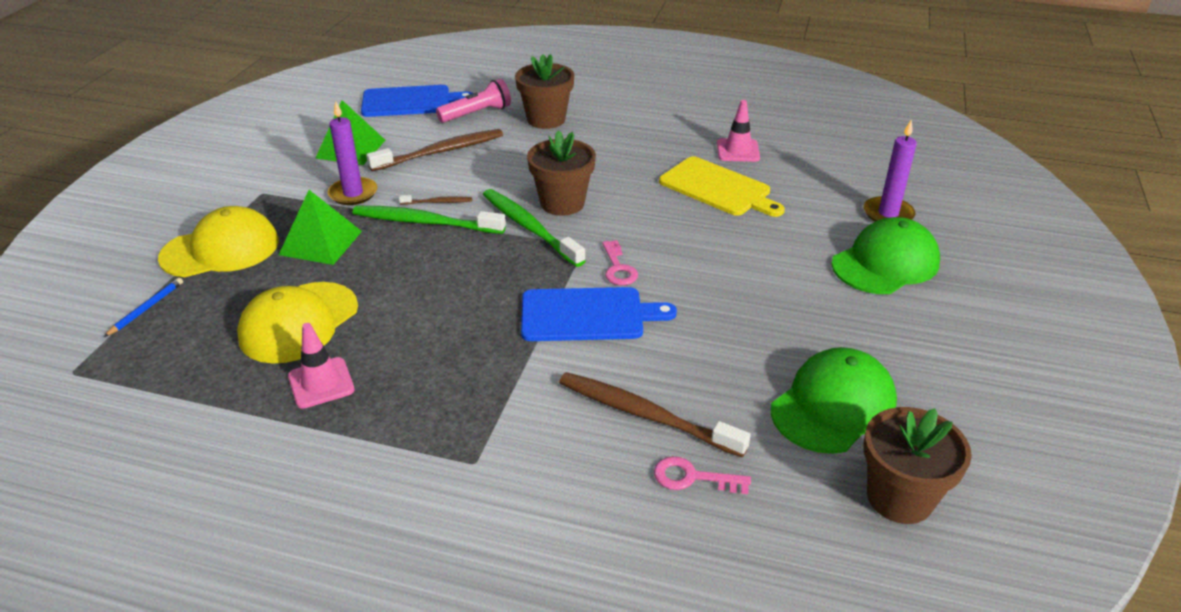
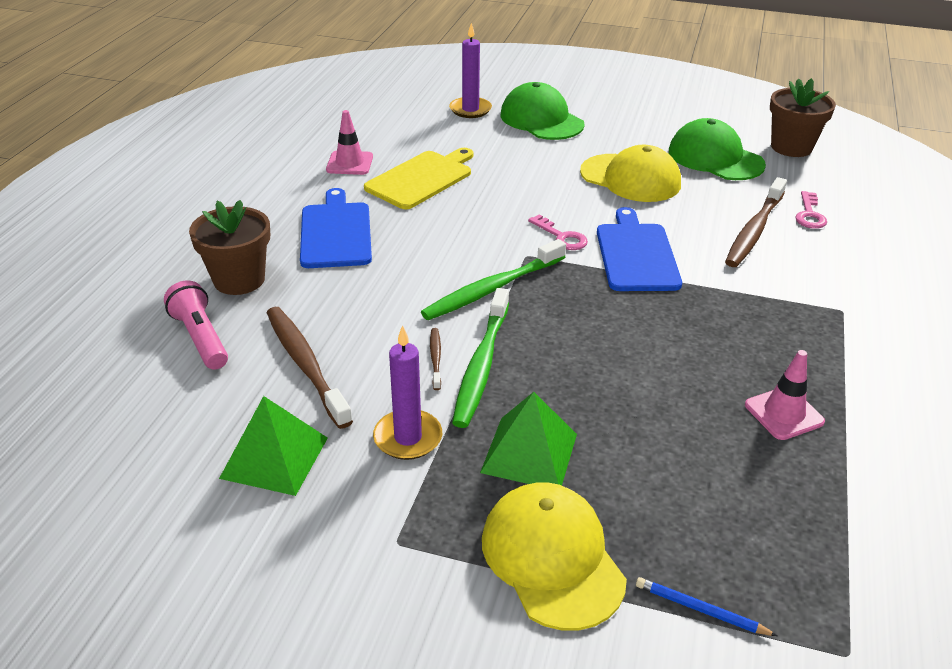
camera: 90 degrees left, 0 degrees up
yellow cap [237,282,358,364] -> yellow cap moved to [580,145,681,202]
blue cutting board [361,85,473,117] -> blue cutting board moved to [300,188,372,268]
brown flower pot [527,130,596,216] -> none
pink key [602,240,638,285] -> pink key turned 60 degrees clockwise [528,214,588,250]

